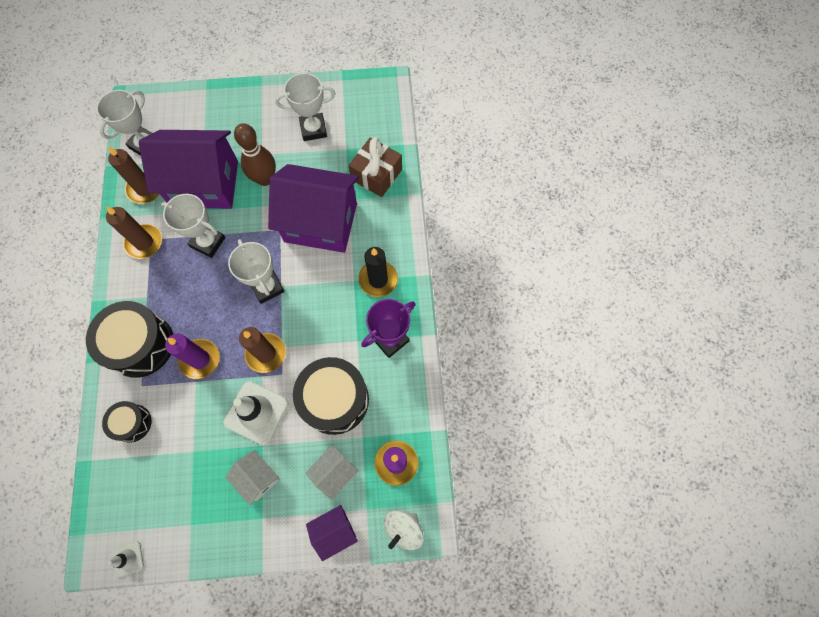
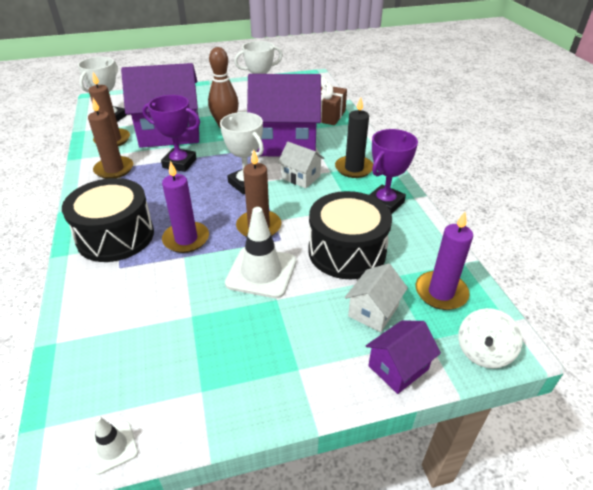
camera: 10 degrees left, 30 degrees down
black drum [102,401,151,443] -> none
white trophy [161,194,226,258] -> purple trophy [143,95,200,172]
white house [225,450,279,506] -> white house moved to [278,142,325,188]

